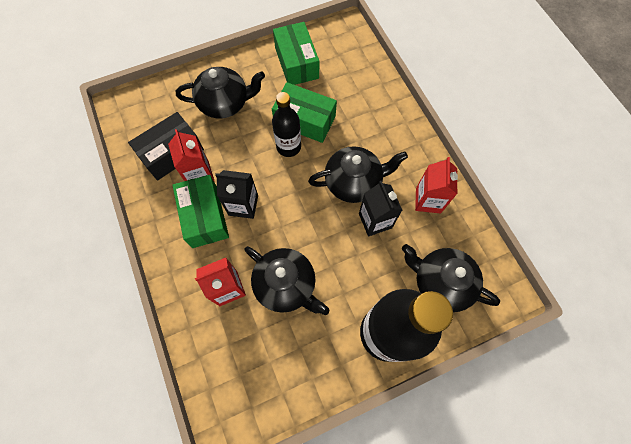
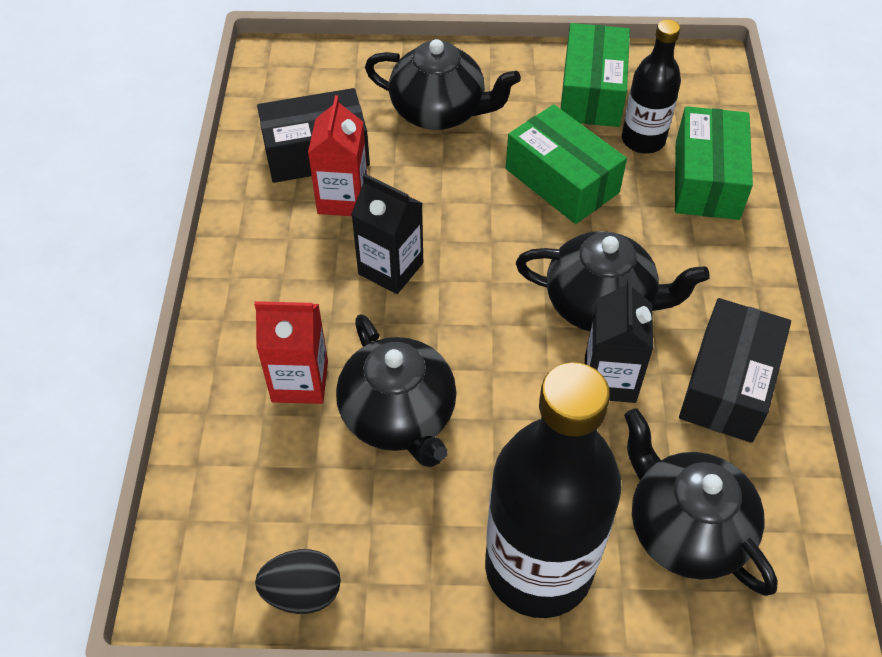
camera: 25 degrees right, 15 degrees down
green box [172,175,229,248] -> green box moved to [675,106,753,220]
black bottle [272,92,301,157] -> black bottle moved to [622,19,681,154]
red carton [415,157,458,213] -> black box [679,298,791,443]
none -> black egg [255,549,341,614]

